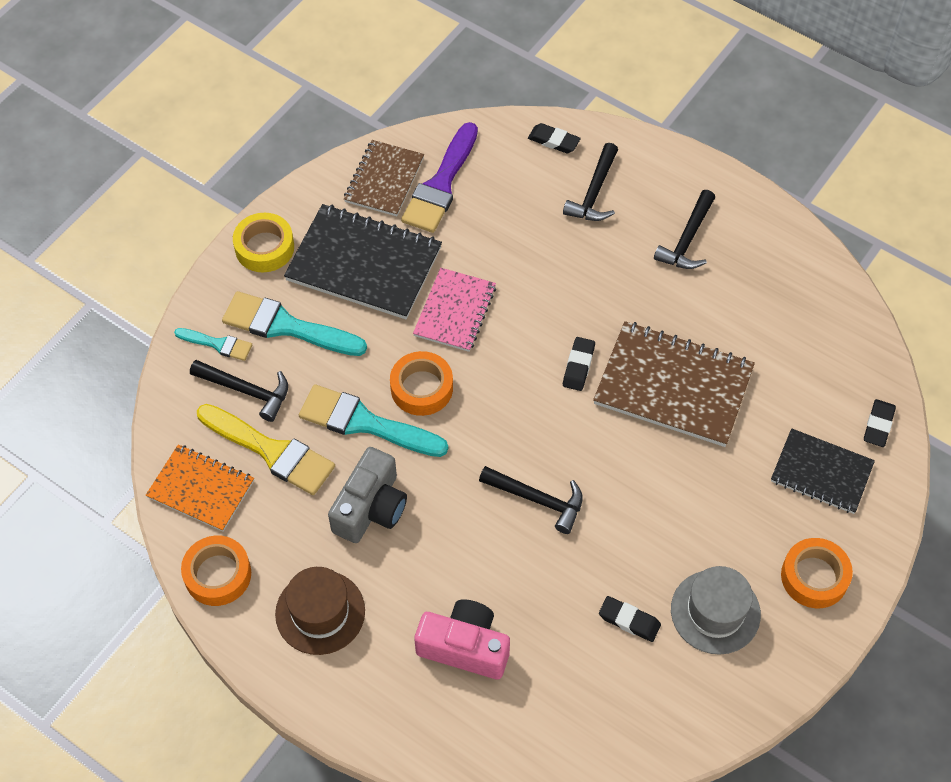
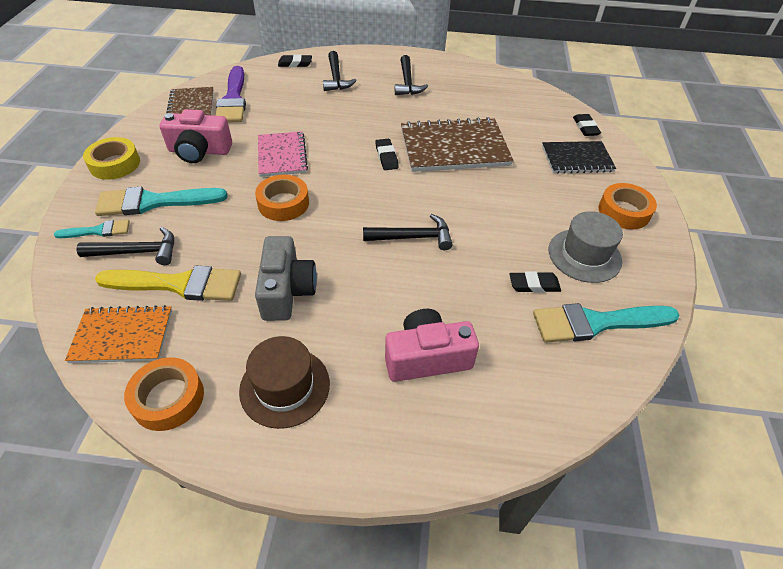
camera: 30 degrees left, 10 degrees down
black notebook [284,204,442,319] -> pink camera [159,109,232,163]
turquoise brush [299,384,448,457] -> turquoise brush moved to [533,303,679,343]

